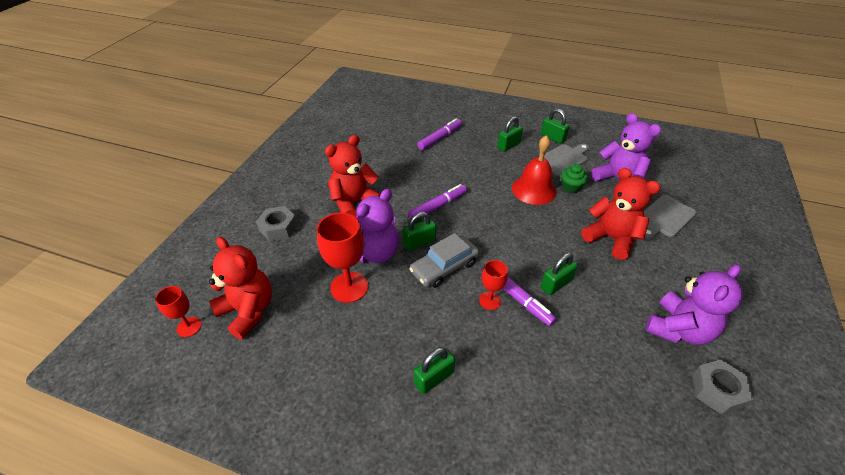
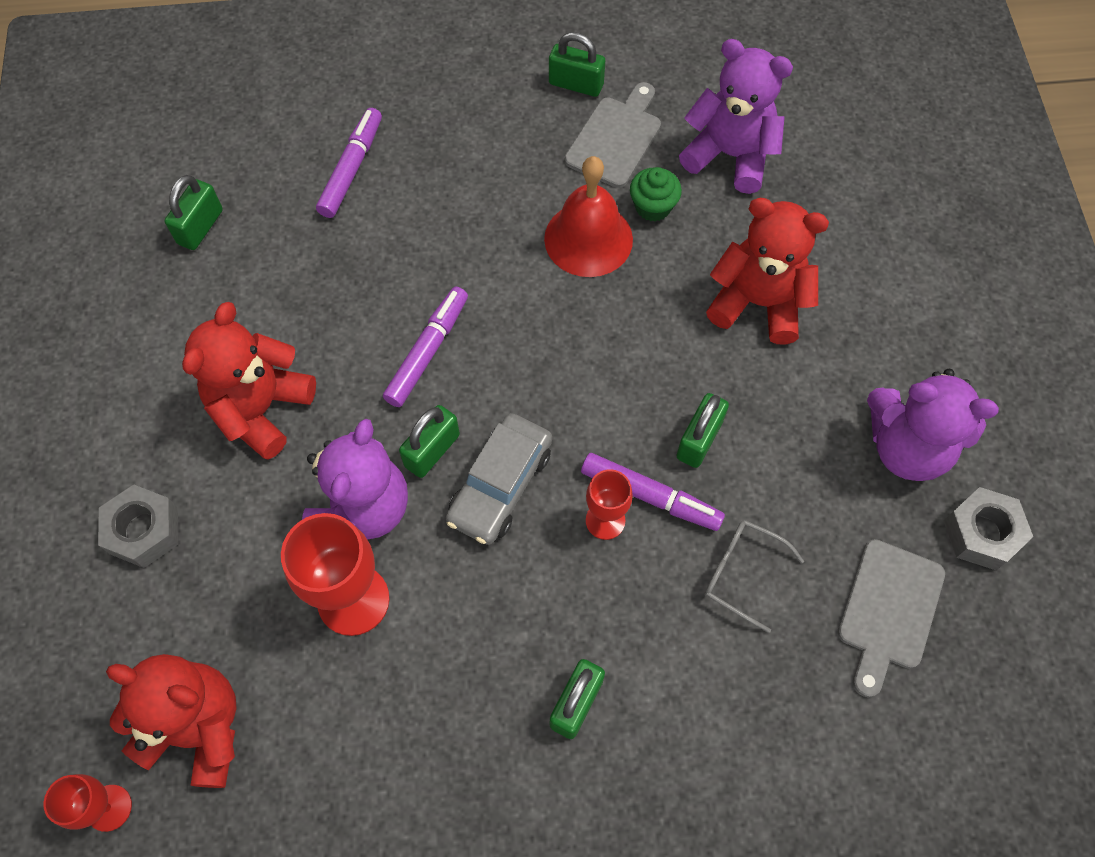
camera: 25 degrees left, 20 degrees up
green padlock [497,116,523,152] -> green padlock moved to [164,175,223,250]
grey cutting board [644,195,697,239] -> grey cutting board moved to [838,539,945,698]
purple teddy bear [645,264,743,345] -> purple teddy bear turned 90 degrees clockwise [867,369,999,481]
none -> grey glasses [704,520,804,633]

